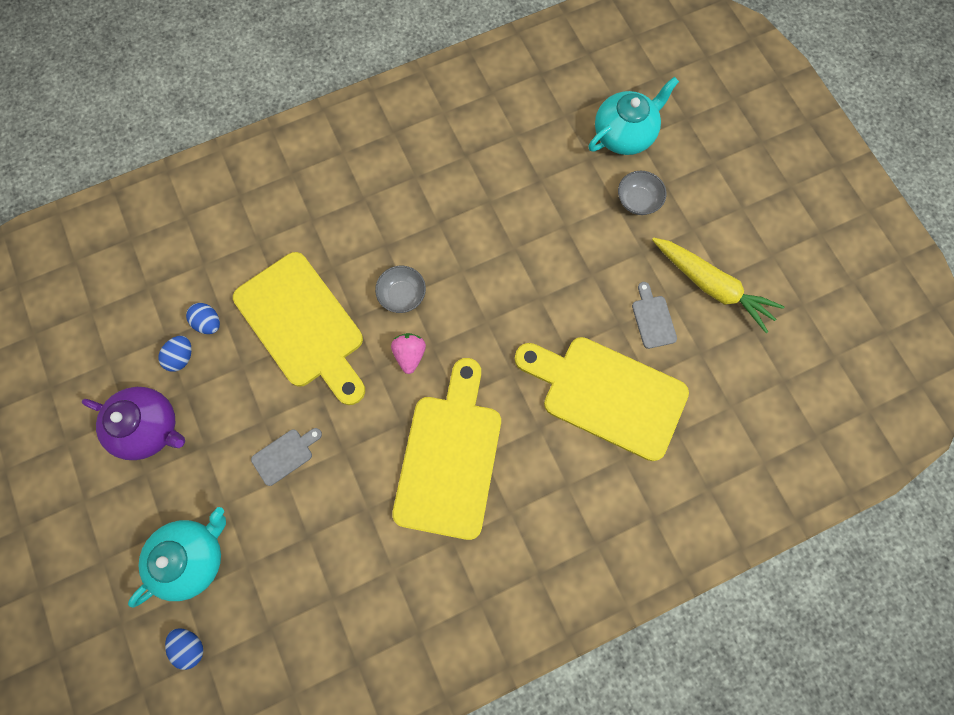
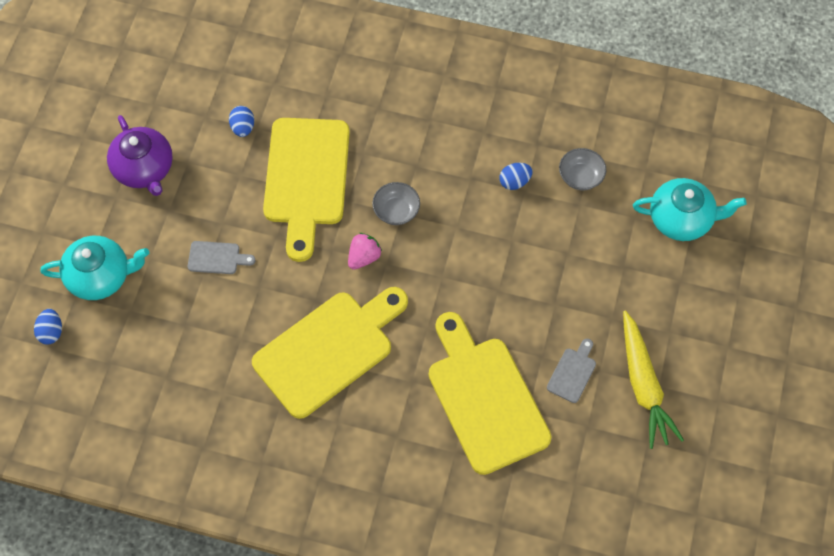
camera: 40 degrees right, 10 degrees down
blue egg [158,336,192,372] -> blue egg moved to [499,163,533,190]
grey bowl [618,171,666,215] -> grey bowl moved to [559,148,606,190]

